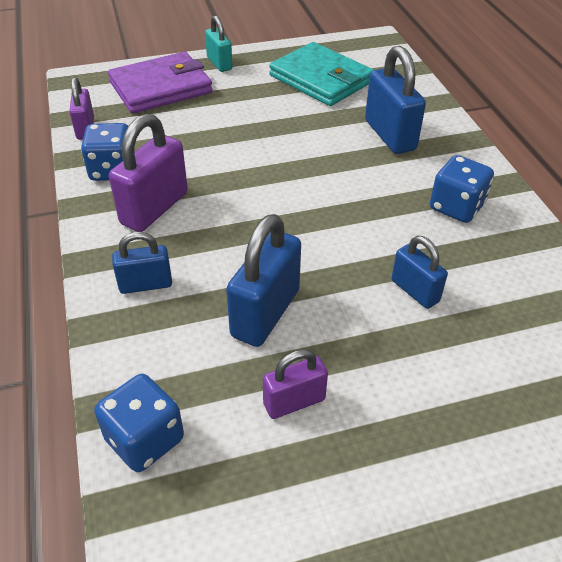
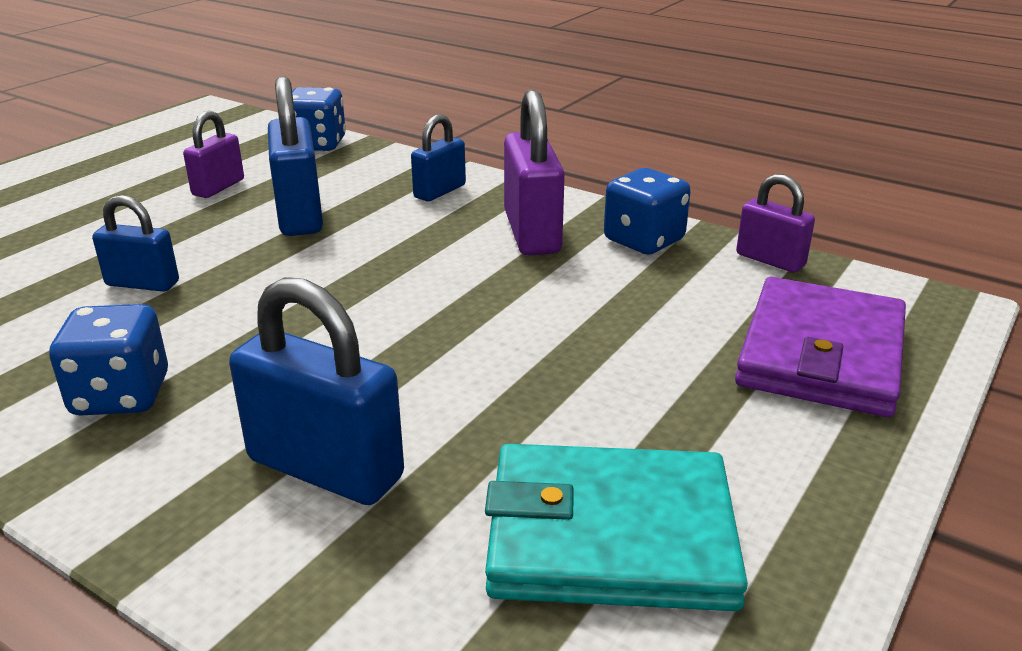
camera: 140 degrees right, 15 degrees down
turquoise padlock [205,15,233,72] -> none

